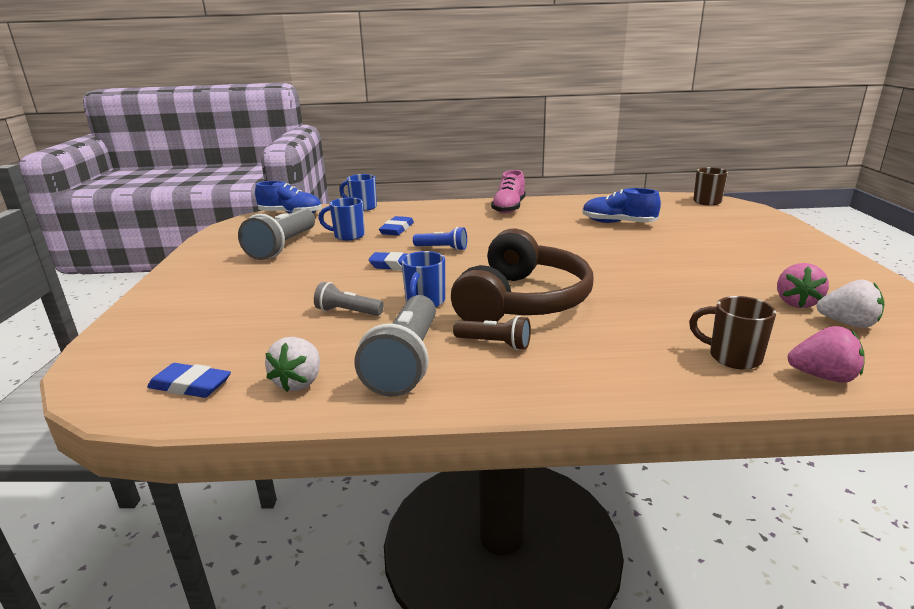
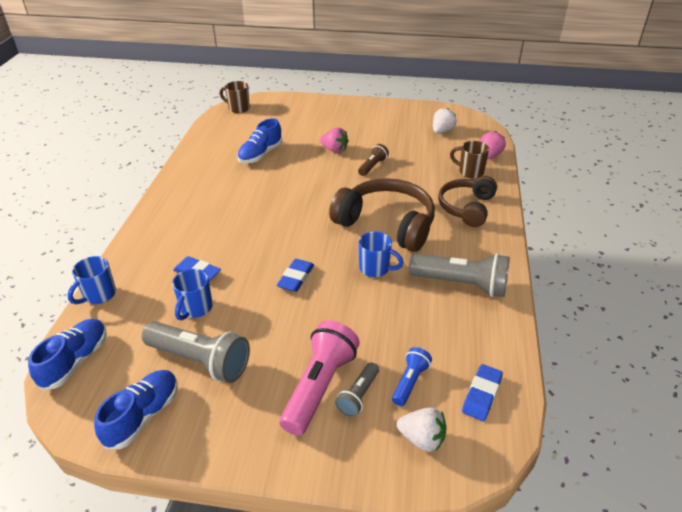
camera: 80 degrees left, 15 degrees up
white strawberry [265,337,320,392] -> white strawberry moved to [397,407,446,452]
grey flashlight [314,282,384,316] -> grey flashlight moved to [335,362,379,417]
blue flashlight [413,227,467,251] -> blue flashlight moved to [392,347,432,406]
brown flashlight [453,316,531,350] -> brown flashlight moved to [358,144,389,176]
pink shoe [491,170,525,214] -> none
brown mug [689,296,776,369] -> brown mug turned 75 degrees clockwise [450,141,489,178]
pink strawberry [777,263,829,308] -> pink strawberry moved to [320,128,349,153]
none -> blue shoe [94,370,178,449]
none -> pink flashlight [279,320,360,436]
none -> brown headphones [438,176,497,227]

